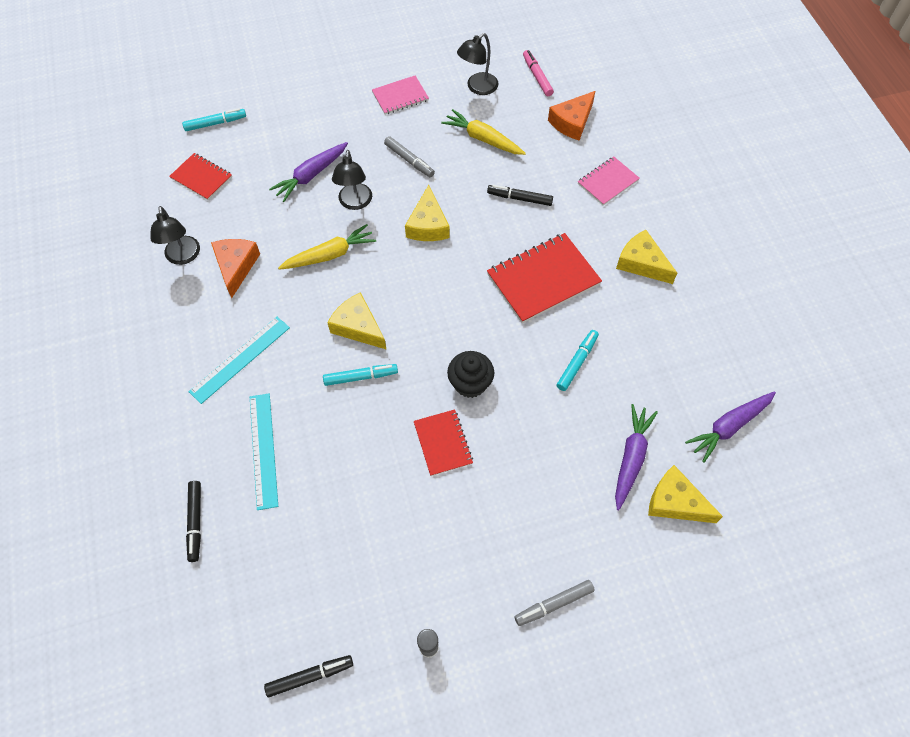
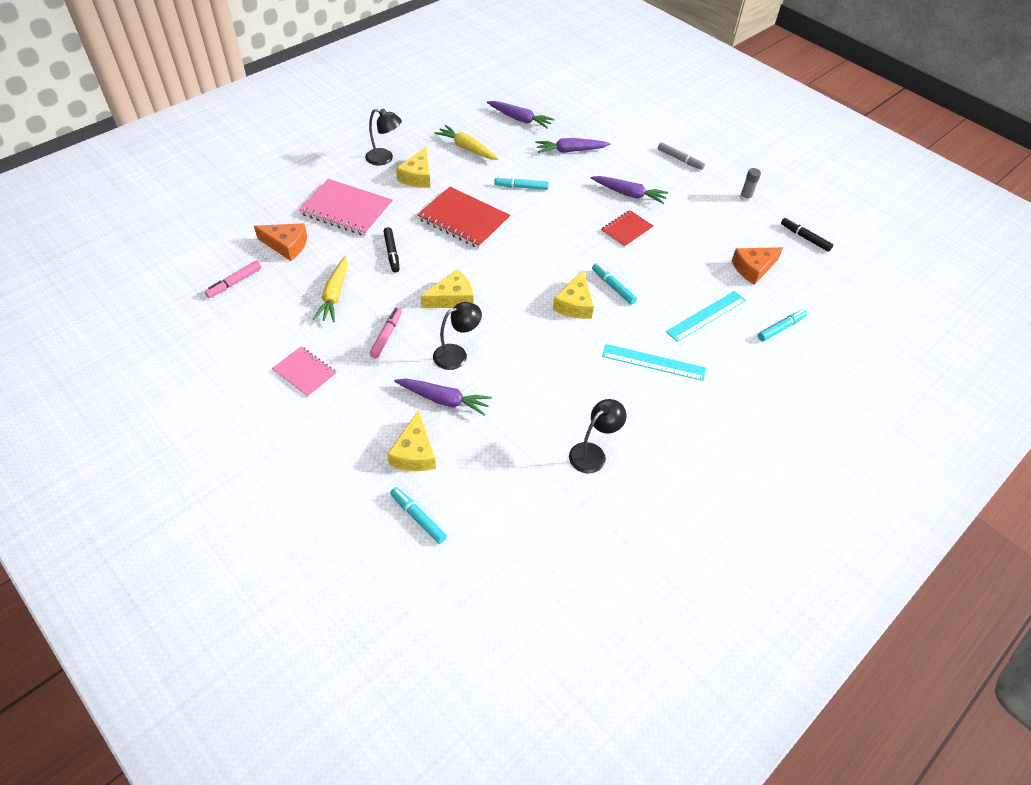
camera: 120 degrees left, 10 degrees down
red notebook [169,153,232,200] -> none
black marker [186,481,201,562] -> turquoise marker [758,310,807,341]
orange cheese [211,239,260,298] -> orange cheese moved to [732,247,783,285]
yellow carrot [278,224,376,270] -> yellow carrot moved to [434,125,499,160]
grey marker [384,136,435,177] -> pink marker [369,307,402,358]
black cupcake [447,351,494,398] -> none
black lamp [457,33,499,95] -> black lamp moved to [365,109,402,165]
pink notebook [578,157,640,206] -> pink notebook [299,179,393,236], size x1.71
yellow cheese [648,465,723,523] -> yellow cheese moved to [387,410,436,471]
none -> purple carrot [591,176,668,204]

